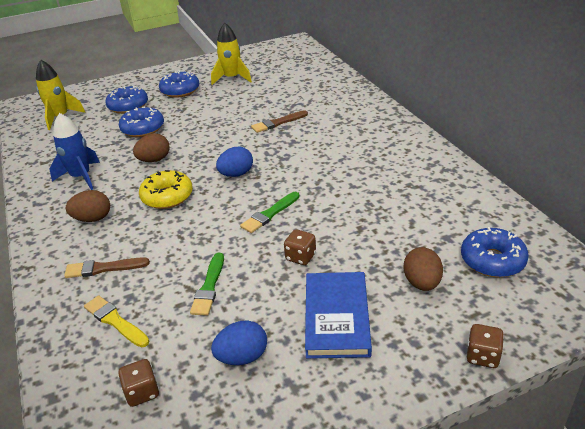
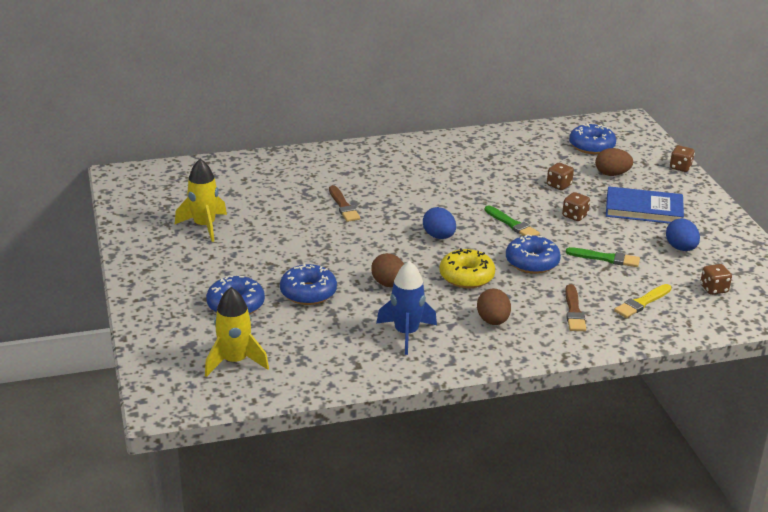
camera: 85 degrees left, 5 degrees down
blue donut [159,70,199,98] -> blue donut moved to [506,234,561,274]
none -> brown dice [547,163,574,190]

